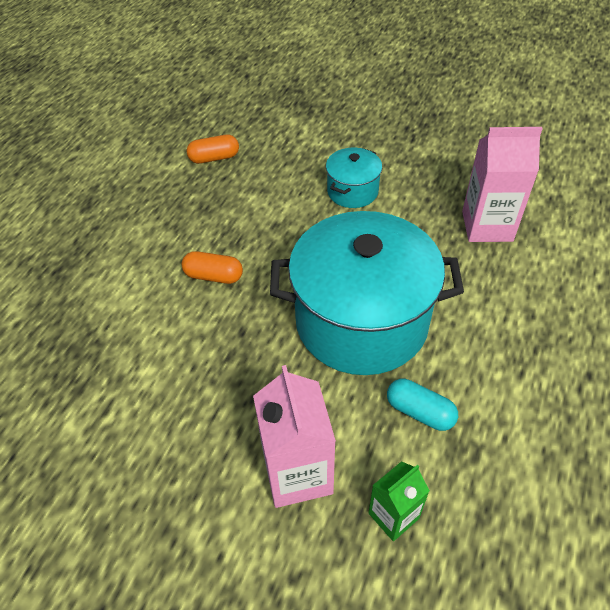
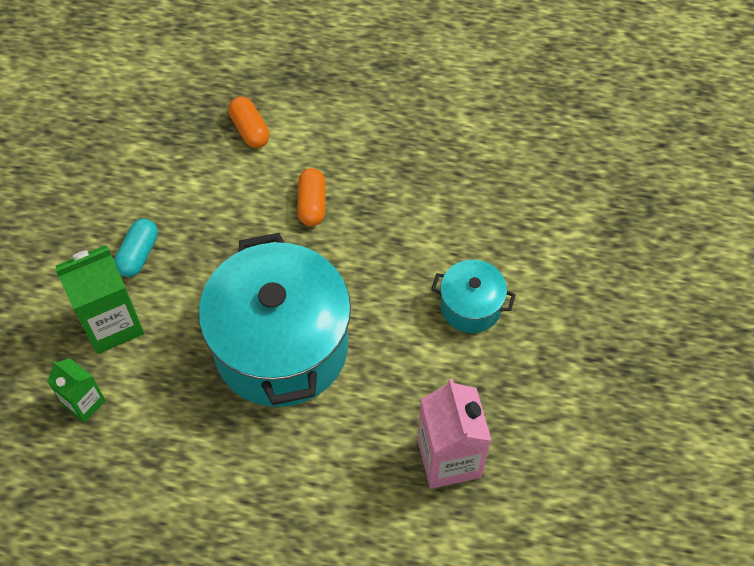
camera: 75 degrees right, 10 degrees up
orange capsule [187,134,239,164] -> orange capsule moved to [228,97,270,148]
pink carton [253,365,336,508] -> green carton [55,245,144,354]
turquoise capsule [387,379,458,431] -> turquoise capsule moved to [114,219,158,277]

